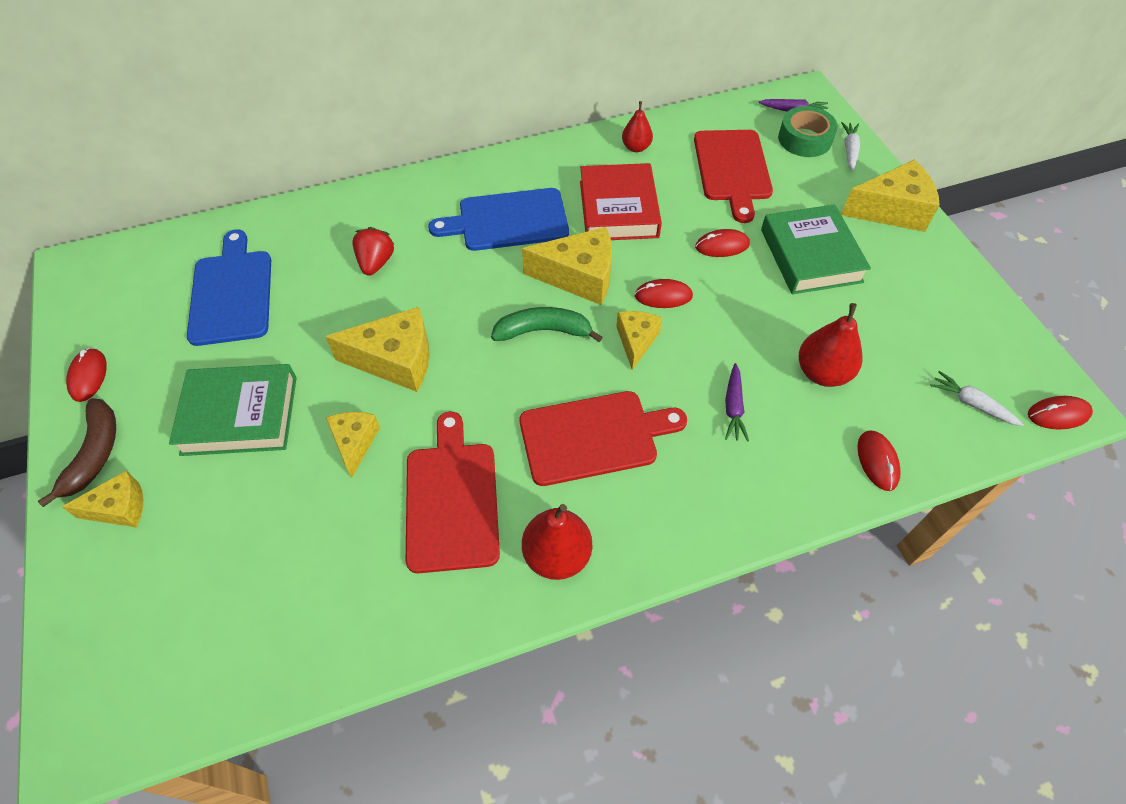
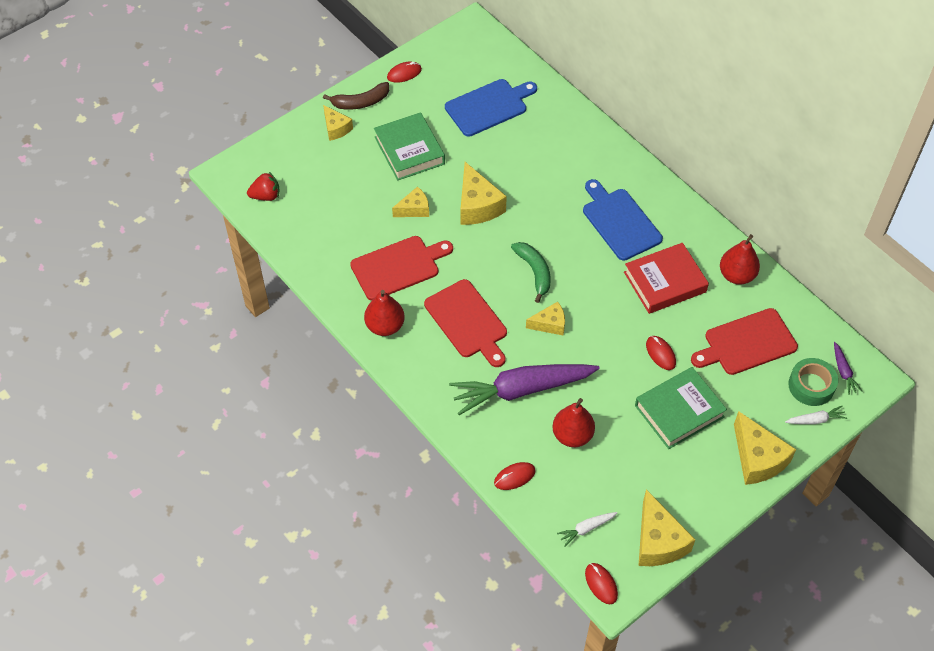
camera: 70 degrees right, 0 degrees up
red strawberry [352,227,394,276] -> red strawberry moved to [247,172,279,201]
yellow cheese [522,227,612,305] -> yellow cheese moved to [638,489,696,566]
red pear [622,101,653,152] -> red pear [720,234,760,285], size x1.57
red mouse [635,279,693,308] -> none
purple carrot [725,363,749,442] -> purple carrot [449,364,600,415], size x2.45
white carrot [930,371,1024,426] -> white carrot turned 135 degrees counterclockwise [557,512,617,546]

